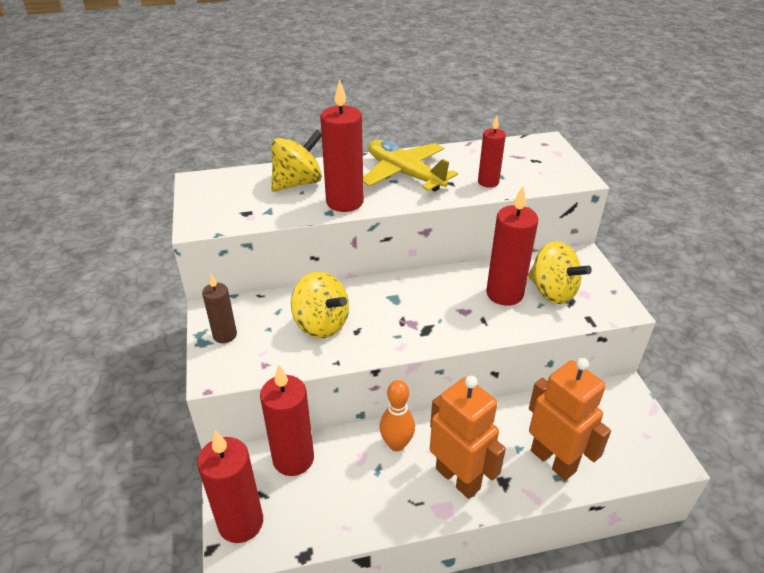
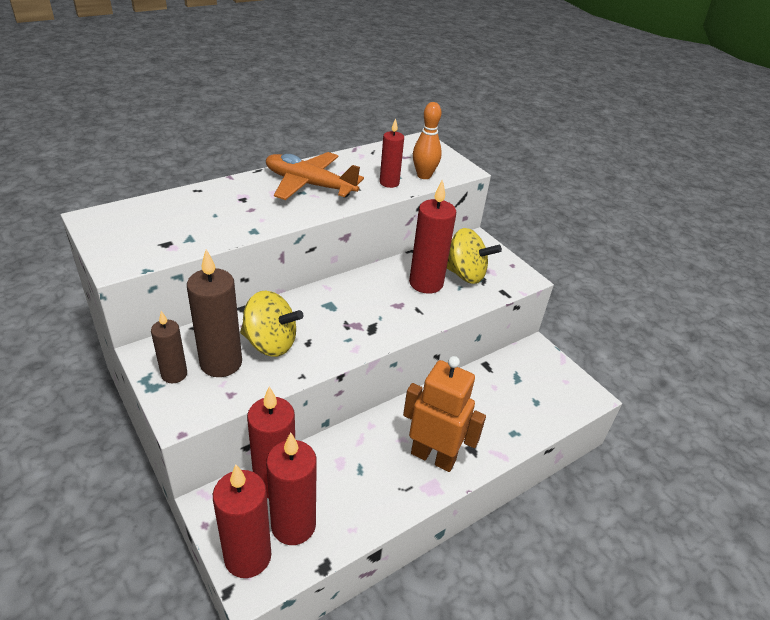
camera: 25 degrees left, 0 degrees up
yellow spinning top [271,130,322,192] -> none
red candle [320,79,364,212] -> red candle moved to [266,432,317,545]
yellow plane [363,140,458,191] -> orange plane [266,152,364,200]
orange bowling pin [380,380,415,452] -> orange bowling pin moved to [413,102,442,179]
orange robot [529,358,611,481] -> none
none -> brown candle [187,249,242,377]

